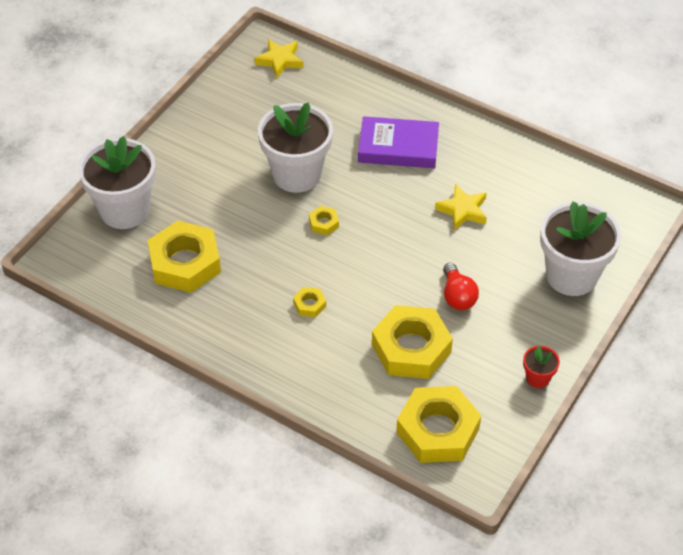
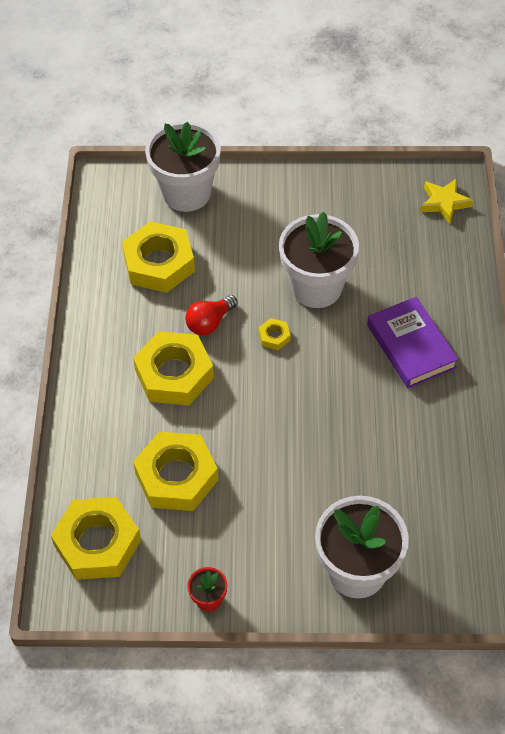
camera: 60 degrees right, 5 degrees up
yellow nut [293,287,326,317] -> yellow nut [133,331,214,406], size x2.35
yellow star [435,184,487,230] -> none
red light bulb [443,263,479,310] -> red light bulb moved to [185,295,238,336]

